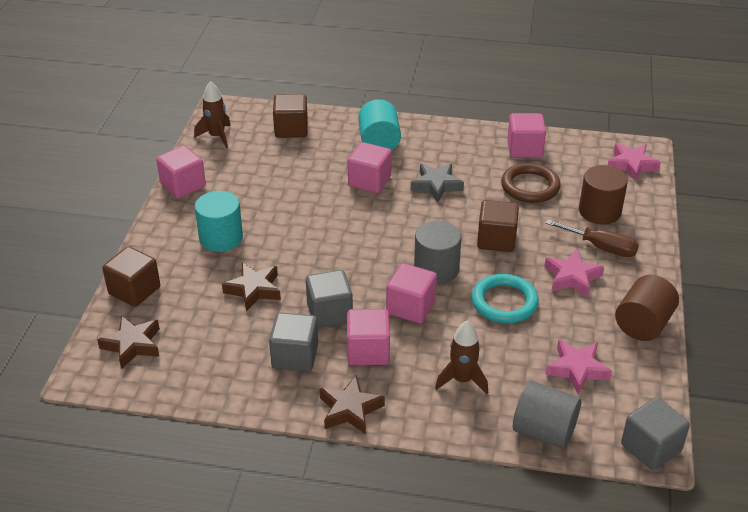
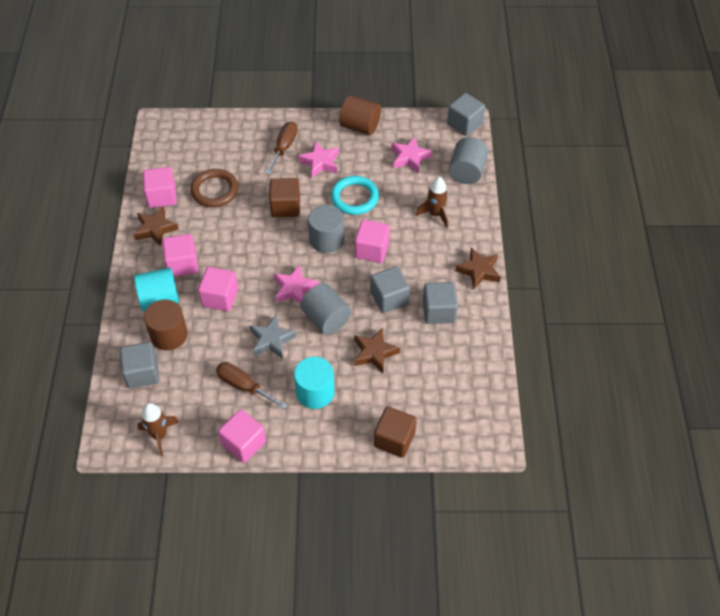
camera: 100 degrees left, 15 degrees up
brown star [97,315,160,369] -> brown star moved to [133,206,179,247]
brown cube [273,94,308,138] -> grey cube [120,342,160,388]
pink cube [347,309,390,365] -> pink cube moved to [162,234,198,277]
grey star [411,163,464,203] -> grey star moved to [250,315,297,359]
brown cylinder [579,165,628,224] -> brown cylinder moved to [144,299,188,350]
pink star [608,143,661,181] -> pink star moved to [274,265,319,304]
none -> brown screwdriver [216,362,287,409]
none -> grey cylinder [300,283,351,334]

